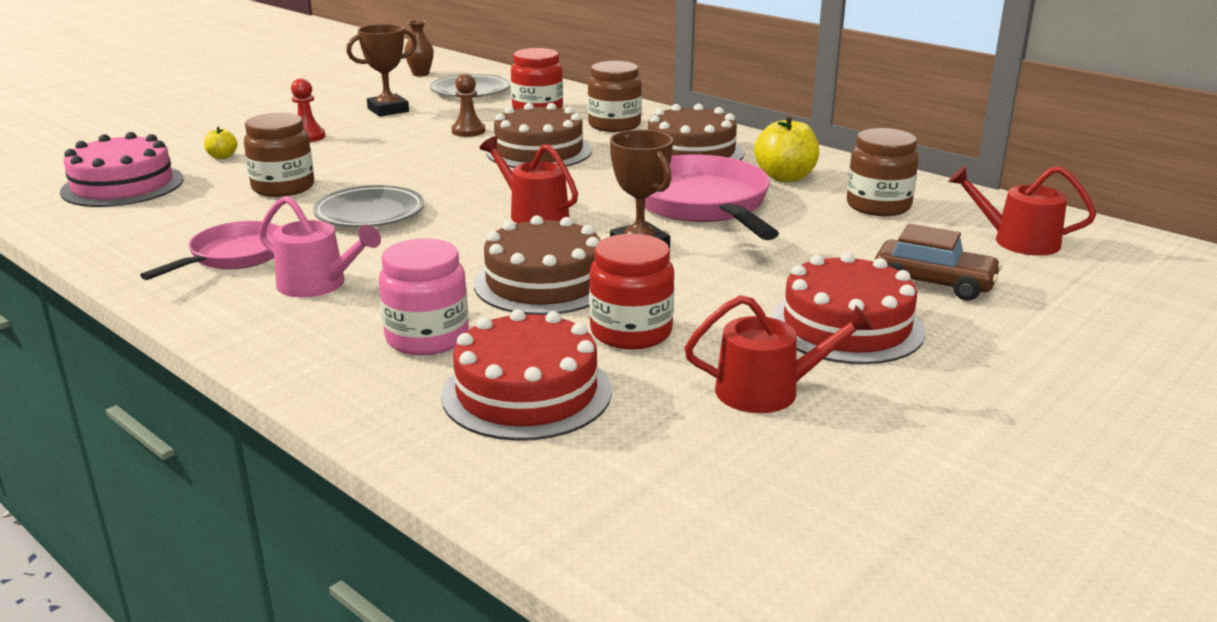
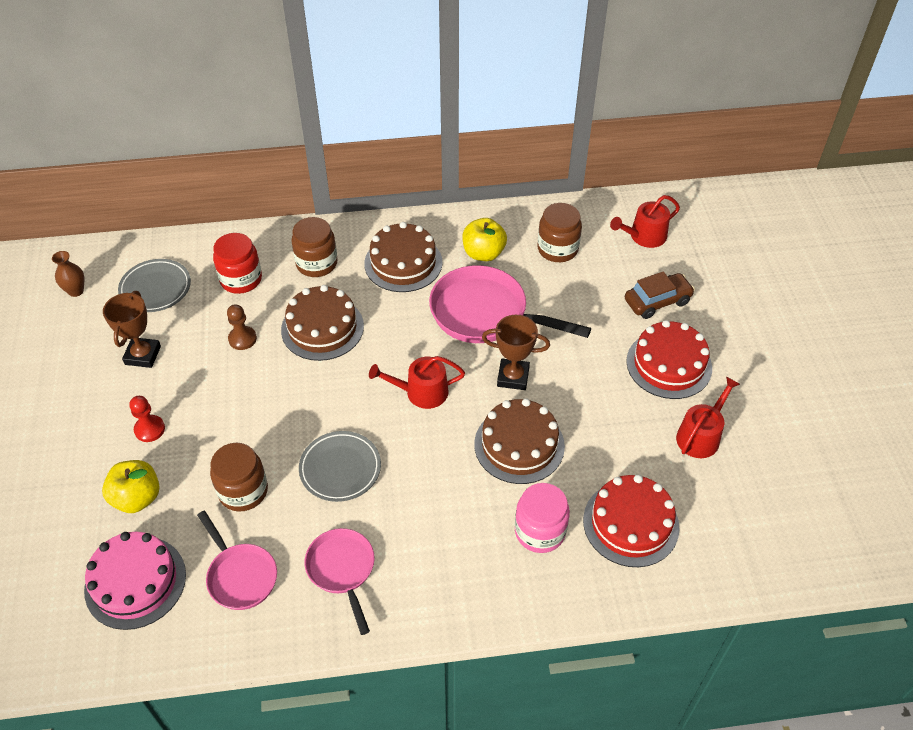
camera: 50 degrees left, 25 degrees up
yellow apple [204,127,237,159] -> yellow apple [102,460,159,513], size x1.93
pink watering can [259,196,381,297] -> none
red jar [589,234,674,350] -> none
none -> pink pan [197,511,277,610]

